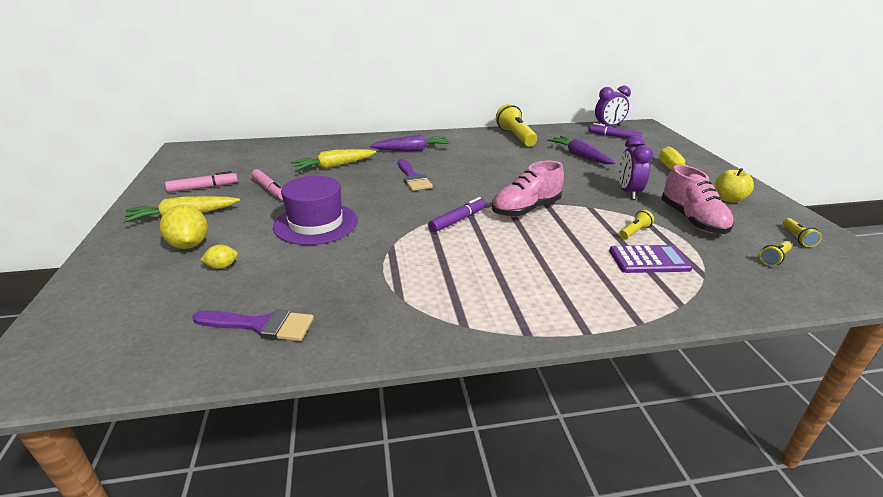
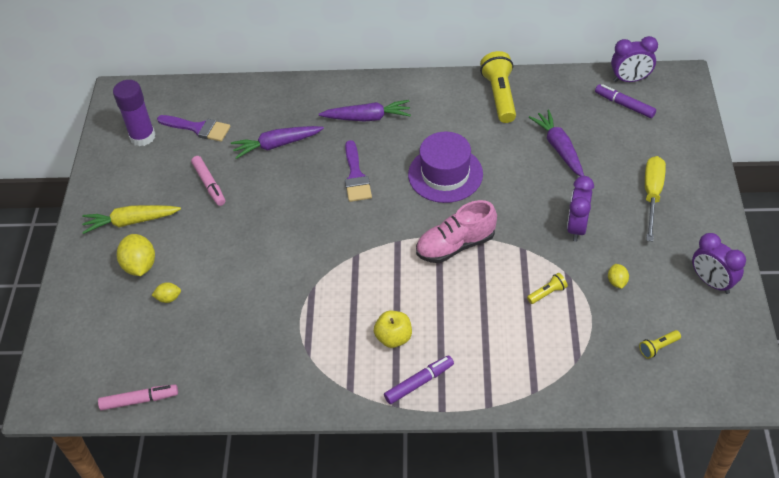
camera: 15 degrees right, 20 degrees up
pink marker [165,171,238,192] -> pink marker moved to [98,384,178,411]
purple brush [192,309,314,341] -> purple brush moved to [157,115,230,142]
purple hat [273,176,358,245] -> purple hat moved to [408,131,483,203]
yellow carrot [291,149,376,171] -> purple carrot [231,126,324,159]
purple marker [428,197,486,232] -> purple marker moved to [384,355,454,404]
purple calculator [609,245,693,273] -> none
pink shoe [662,165,734,234] -> yellow lemon [608,264,629,289]
yellow apple [715,168,754,203] -> yellow apple moved to [374,311,412,348]
yellow flashlight [783,218,822,247] -> none
none -> purple glue stick [113,80,155,146]
none -> purple clock [692,233,746,294]

